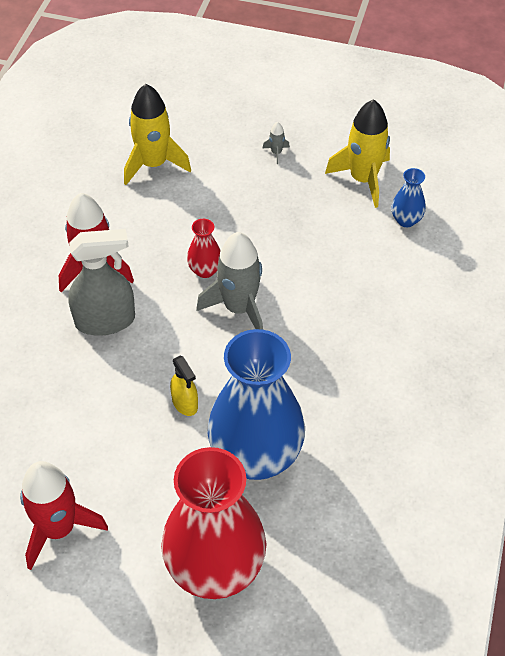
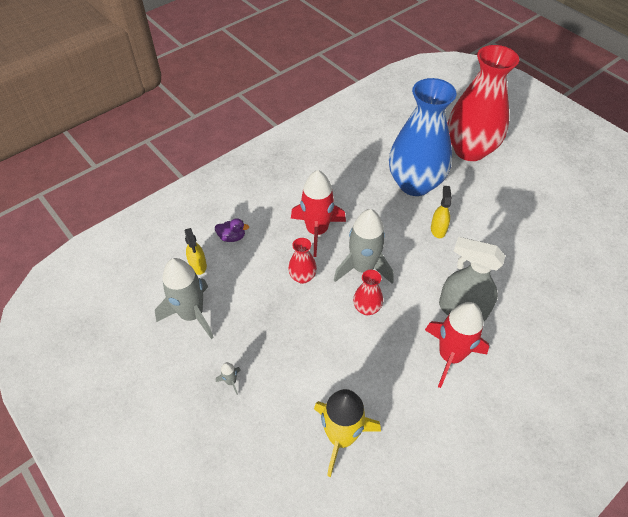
camera: 145 degrees left, 0 degrees up
red rocket [20,461,108,570] -> red rocket moved to [291,170,346,257]
yellow rocket [325,99,390,208] -> grey rocket [155,258,214,339]
blue vase [391,168,426,227] -> yellow spray bottle [185,228,207,275]
none -> purple duck [215,218,249,242]
none -> red vase [288,238,317,284]

